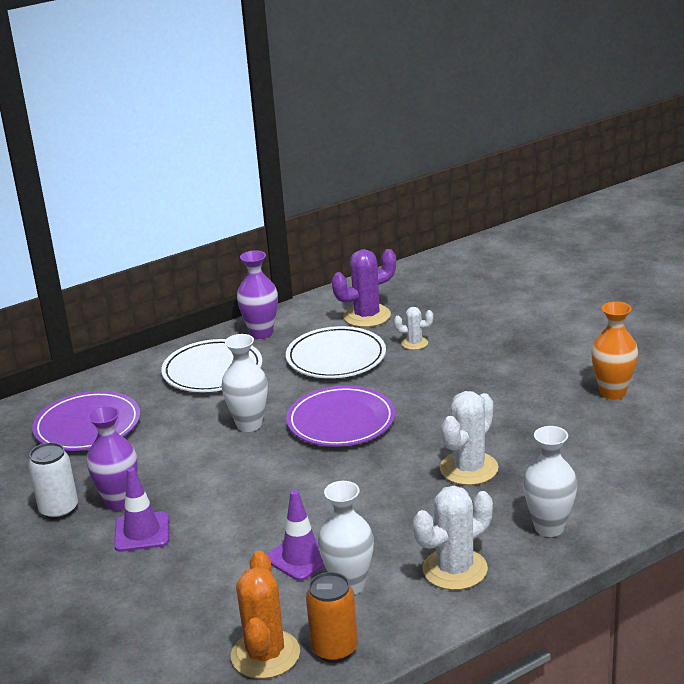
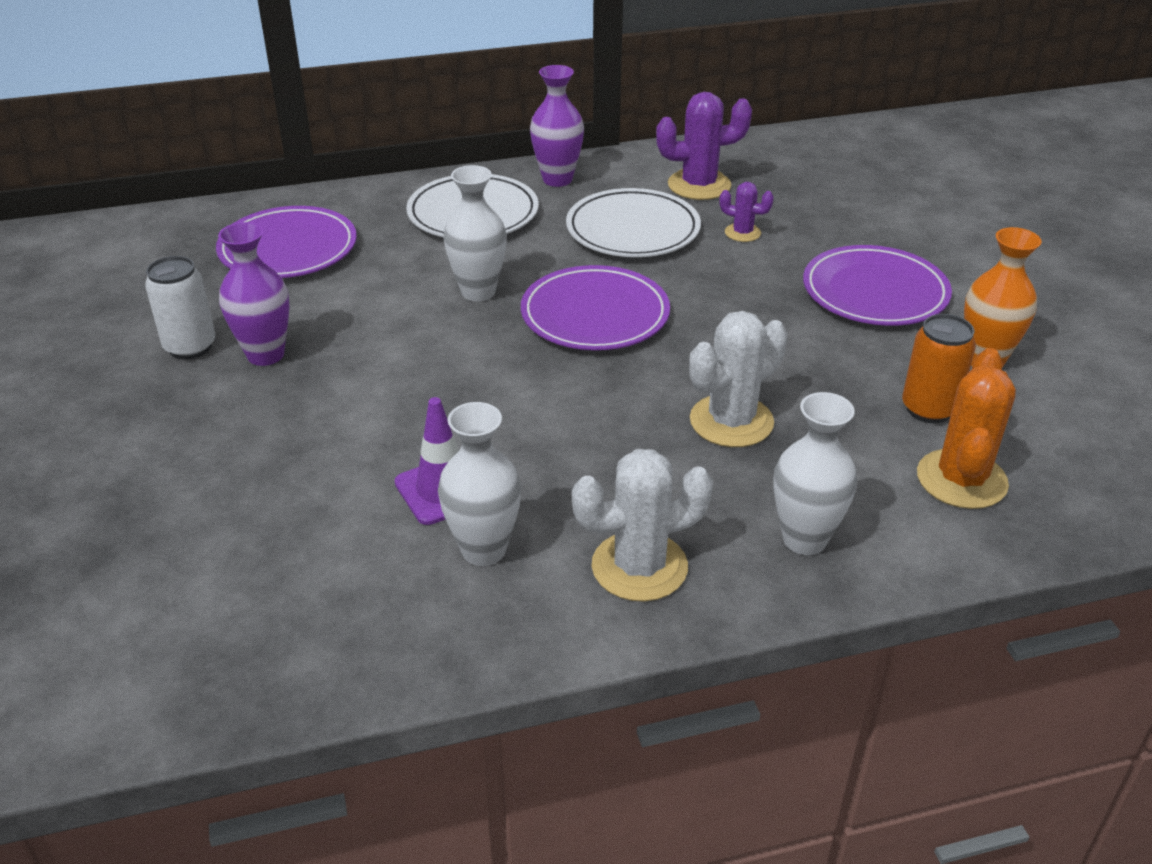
camera: 15 degrees right, 10 degrees up
purple traffic cone [114,467,169,552] -> none
orange cactus [231,551,300,679] -> orange cactus moved to [917,348,1016,509]
orange can [306,572,358,663] -> orange can moved to [902,314,976,423]
white cactus [394,307,433,350] -> purple cactus [720,182,774,242]
none -> purple plate [803,245,952,326]

